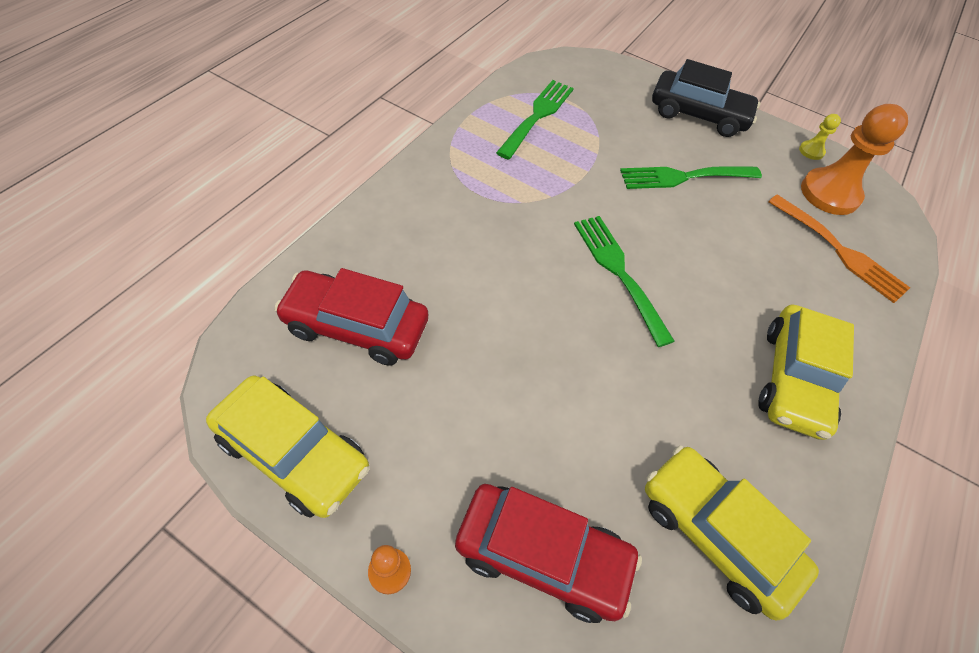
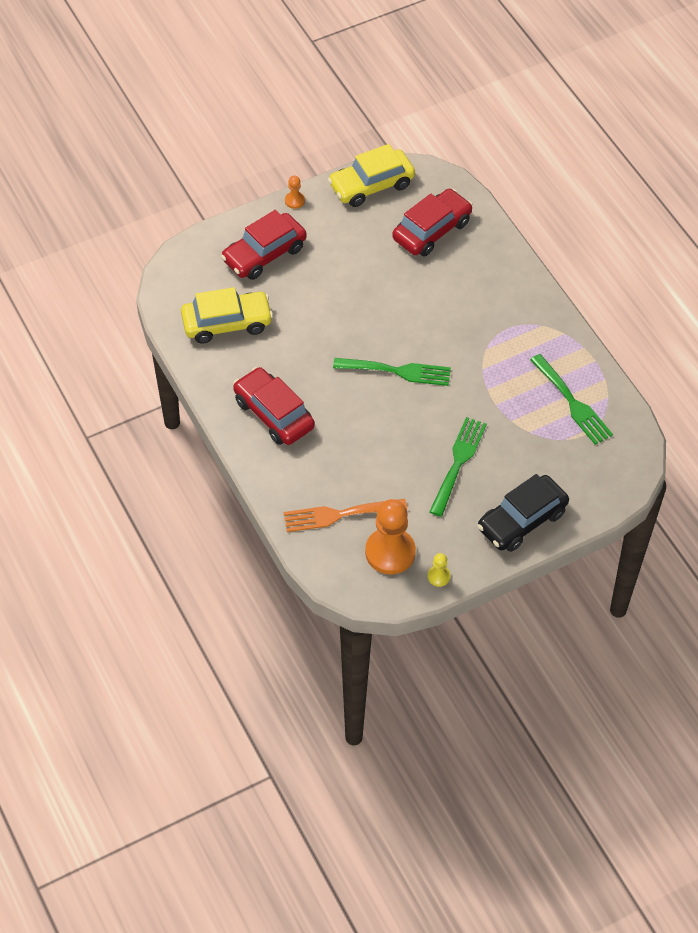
camera: 125 degrees right, 0 degrees up
yellow car [758,305,854,440] -> red car [233,367,315,445]

